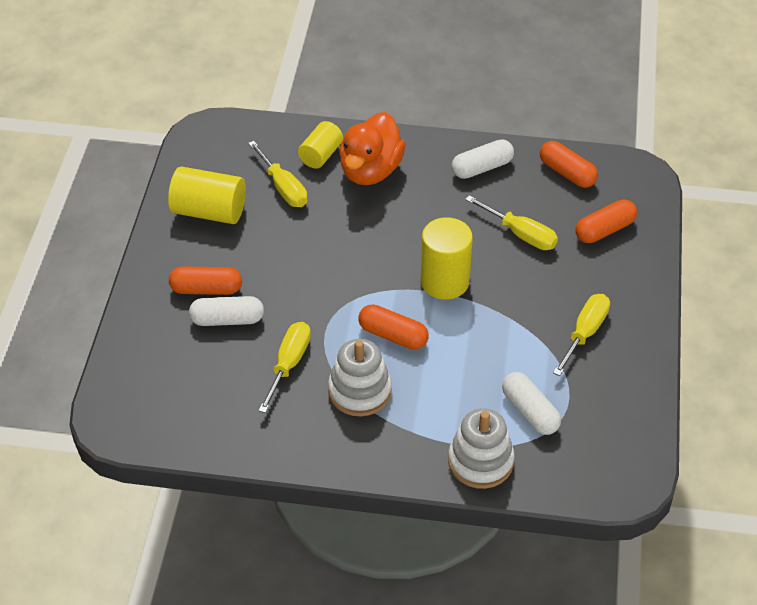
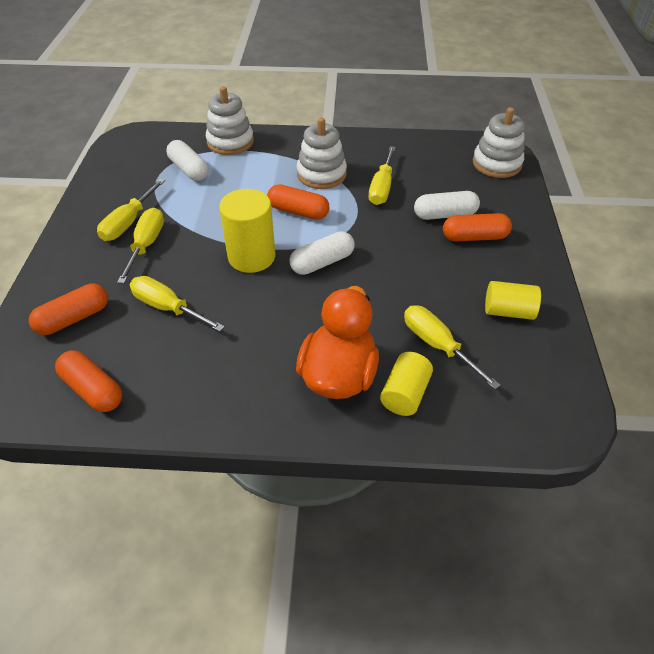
camera: 175 degrees right, 0 degrees up
yellow cylinder [168,166,246,224] -> yellow cylinder [485,281,541,320], size x0.64
white capsule [452,139,514,179] -> white capsule moved to [290,231,355,275]
none -> yellow screwdriver [117,208,164,284]
none -> white stacking toy [473,107,525,178]

